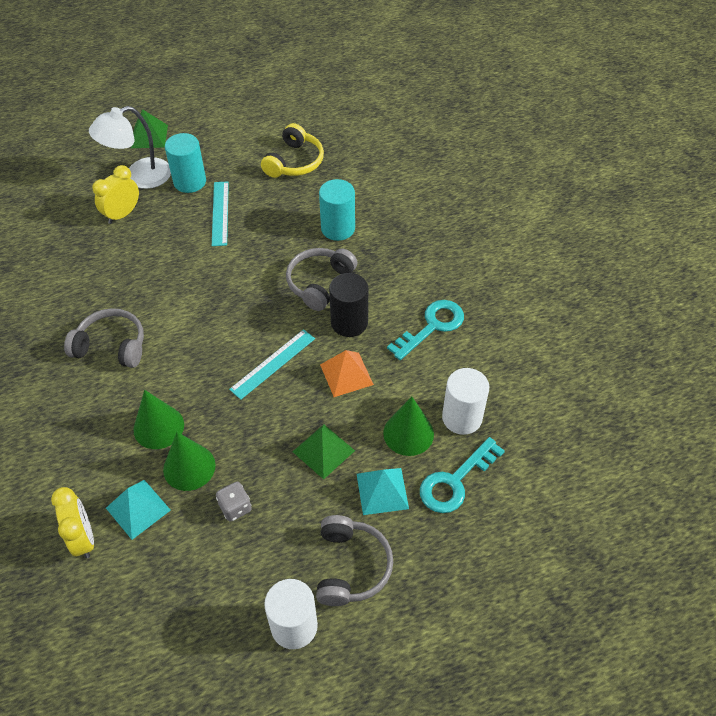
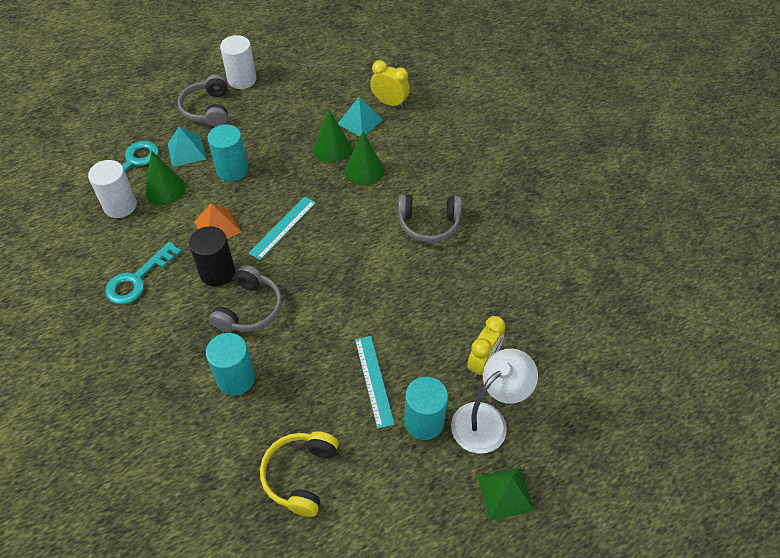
camera: 170 degrees right, 0 degrees up
yellow clock [51,487,94,559] -> yellow clock turned 150 degrees clockwise [370,60,410,108]
grey dice [216,482,252,522] -> none
green pyramid [293,424,355,479] -> turquoise cylinder [208,124,248,182]

